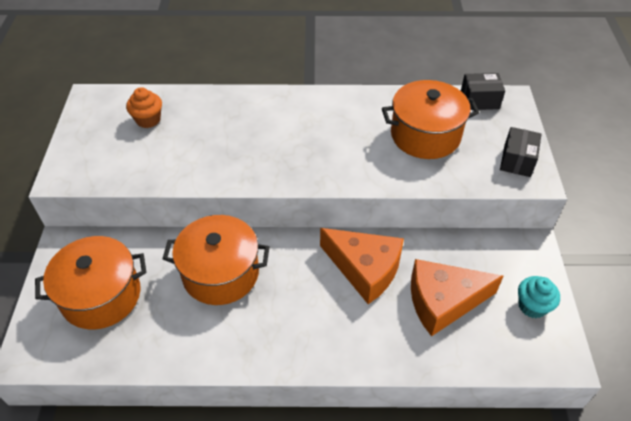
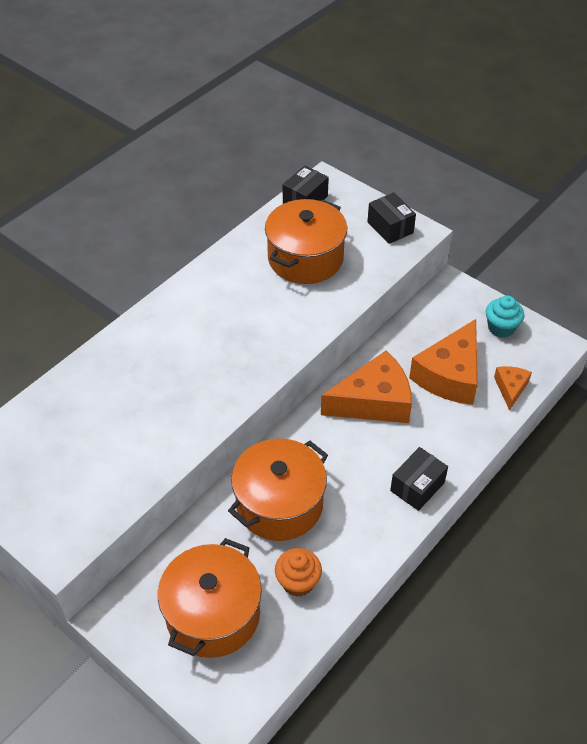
camera: 50 degrees left, 0 degrees up
orange cupcake [126,87,162,128] -> orange cupcake moved to [275,548,322,597]
none -> black box [390,447,448,511]
none -> orange cheese [494,366,532,411]

